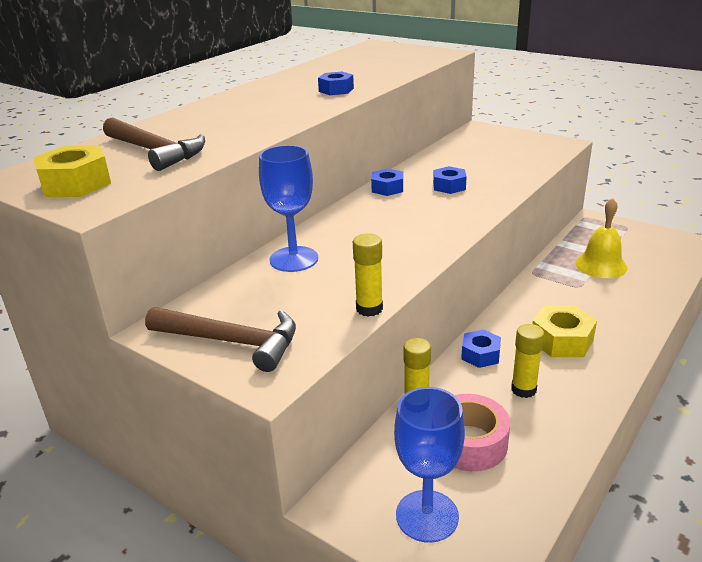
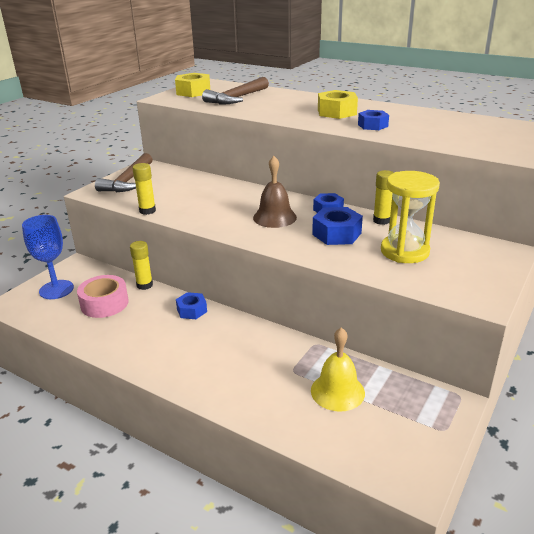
camera: 85 degrees right, 0 degrees up
blue goblet [259,145,318,272] -> none
blue nut [433,166,467,194] -> blue nut [312,207,363,245], size x1.50
yellow glue stick [511,324,545,398] -> yellow glue stick moved to [373,170,394,225]
yellow nut [532,305,597,357] -> yellow nut moved to [318,90,358,119]
none -> brown bell [253,156,297,228]
none -> yellow hourglass [381,171,440,263]

